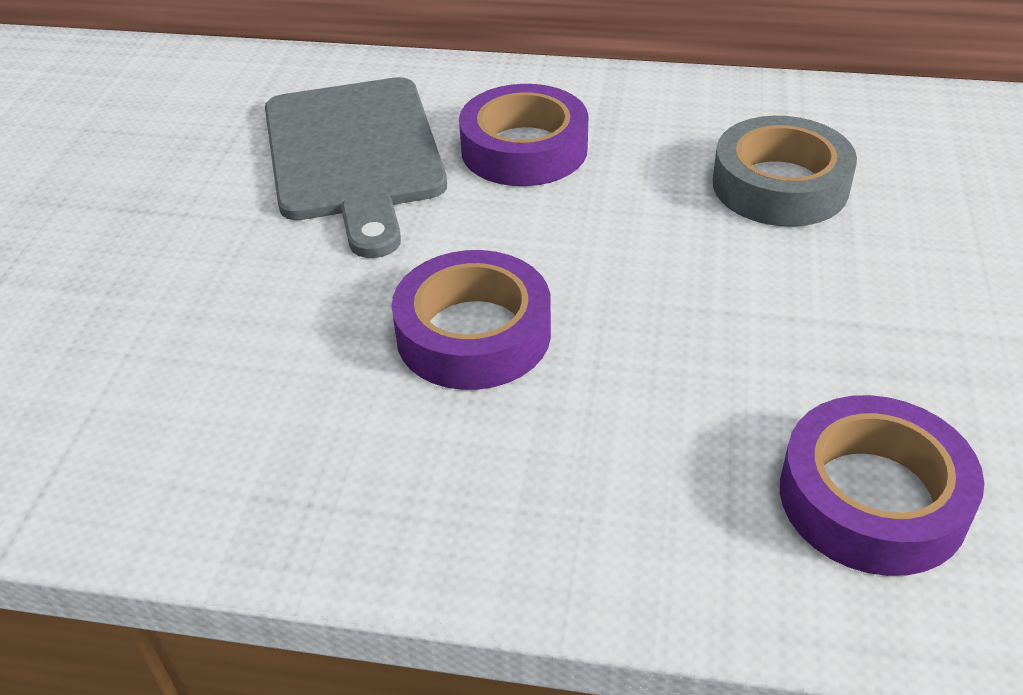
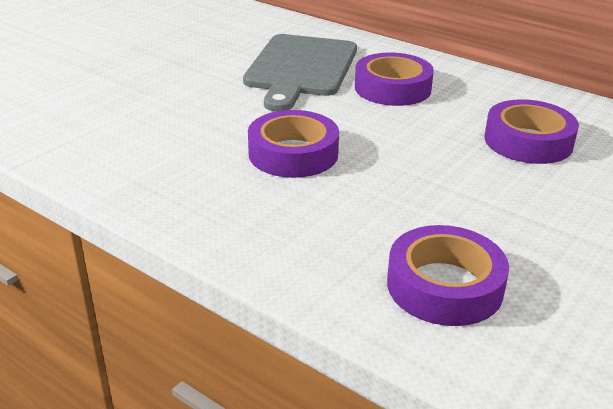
camera: 25 degrees right, 10 degrees down
grey tape [713,116,857,227] -> purple tape [485,100,579,164]

